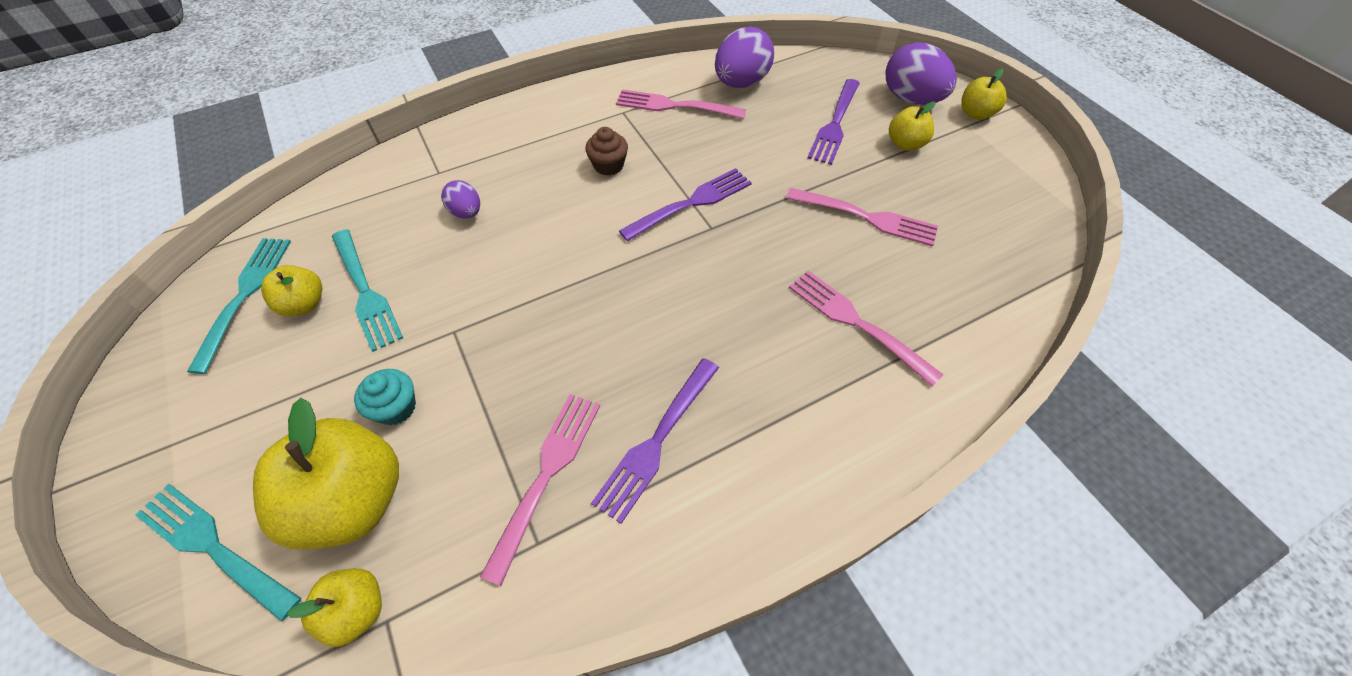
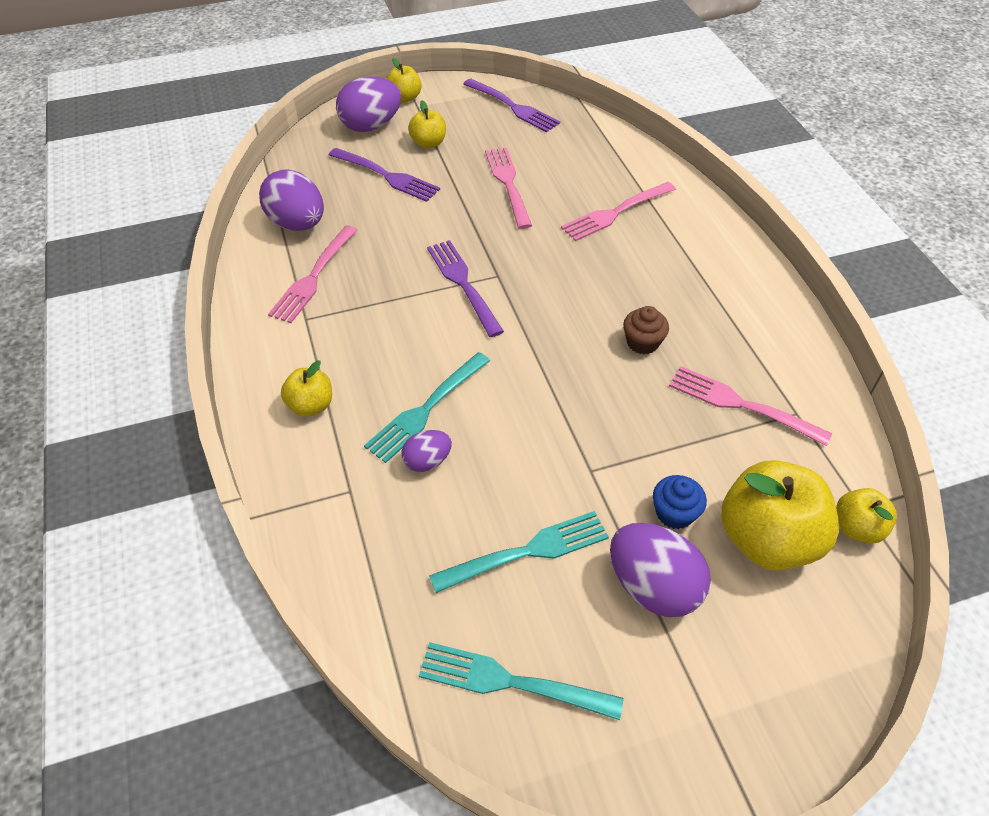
camera: 80 degrees left, 5 degrees down
turquoise fork [135,484,301,622] -> turquoise fork moved to [364,352,490,463]
yellow apple [261,265,322,317] -> yellow apple moved to [281,360,332,417]
turquoise cupcake [354,369,416,425] -> blue cupcake [653,475,707,529]
brown cupcake [585,127,628,176] -> brown cupcake moved to [623,306,669,354]
purple fork [591,358,719,524] -> purple fork moved to [463,79,560,132]
pink fork [786,188,938,246] -> pink fork turned 45 degrees counterclockwise [485,147,532,229]
none -> purple egg [610,523,711,617]

